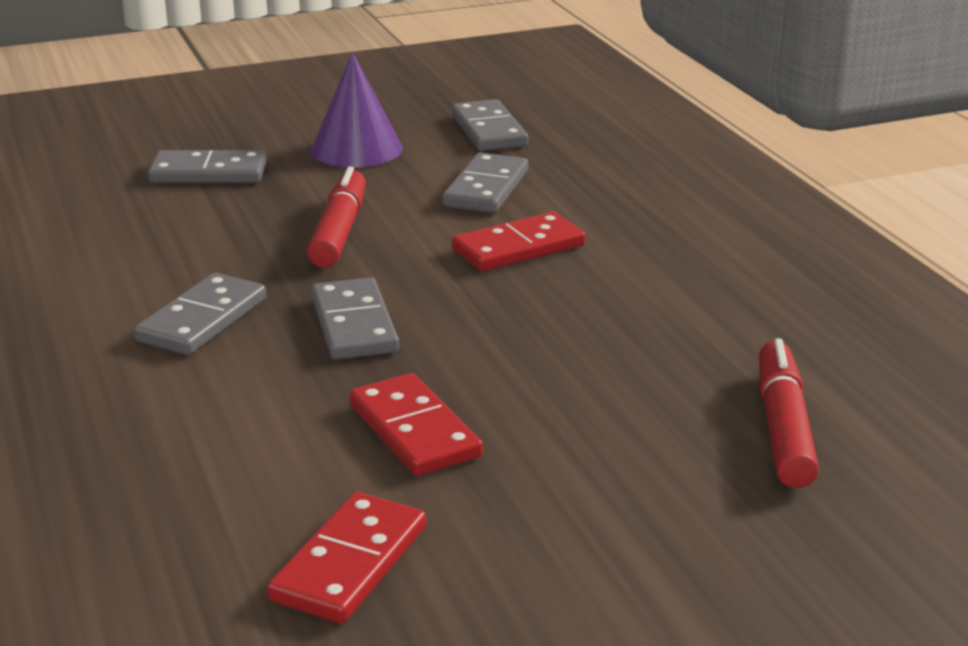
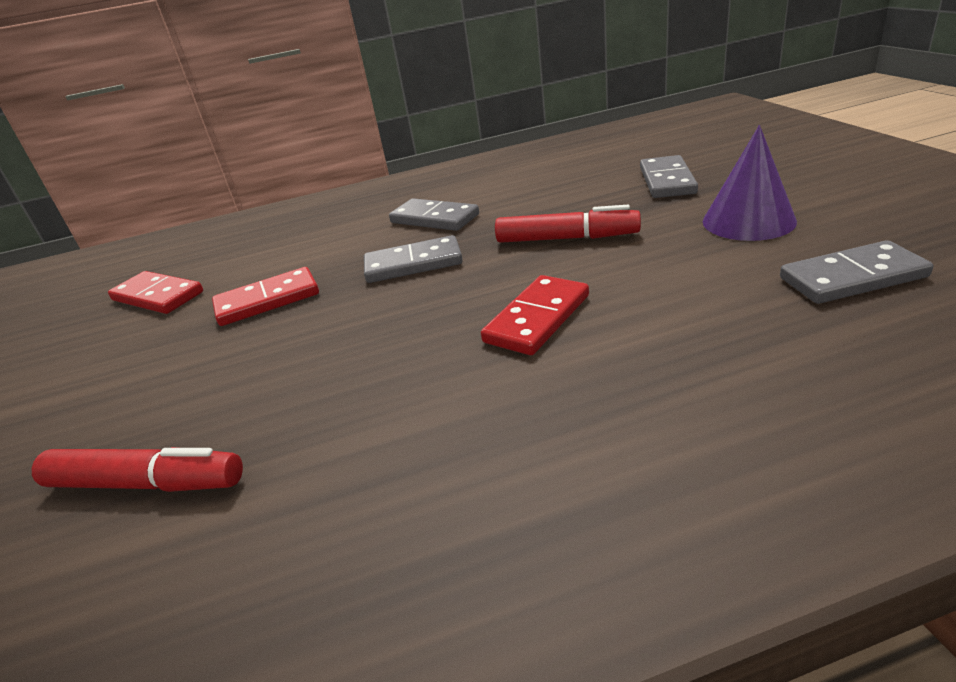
camera: 100 degrees right, 5 degrees up
grey domino [442,153,528,213] -> none
red domino [452,212,585,271] -> red domino turned 60 degrees clockwise [481,275,589,355]

